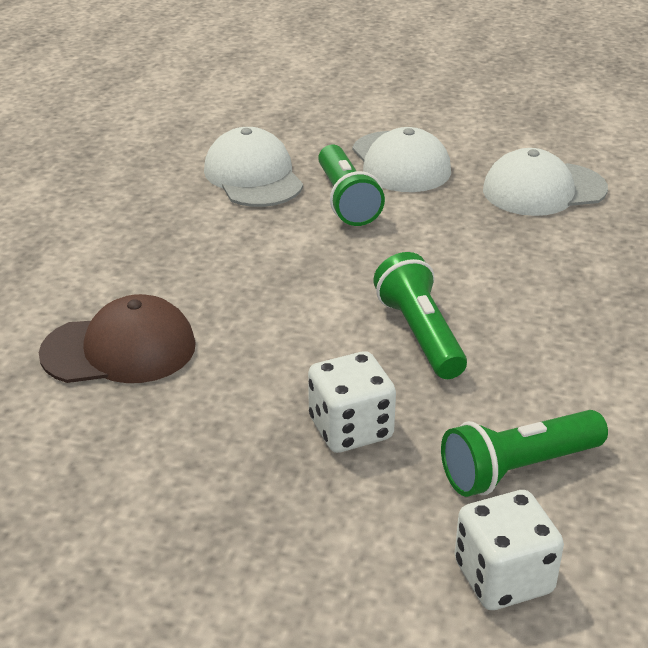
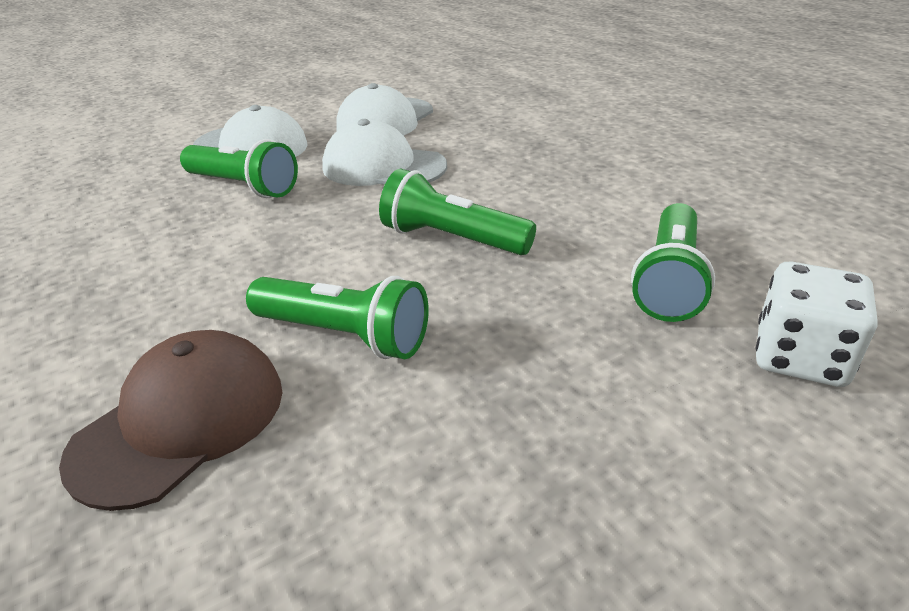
camera: 45 degrees left, 0 degrees up
white cap [204,127,303,207] -> white cap moved to [322,119,447,186]
white dice [308,351,396,453] -> none
none -> green flashlight [246,276,429,359]

